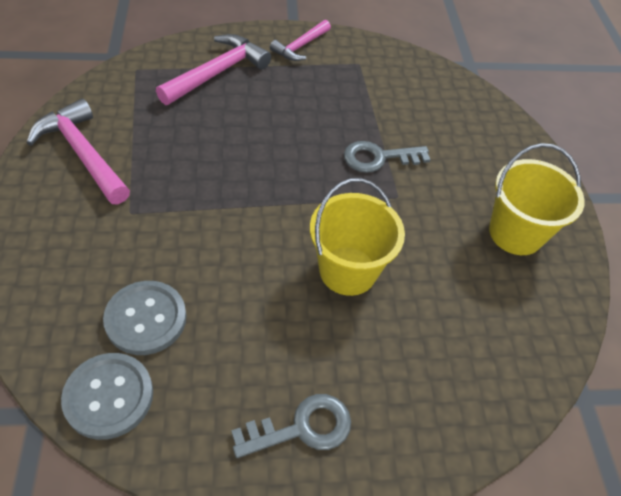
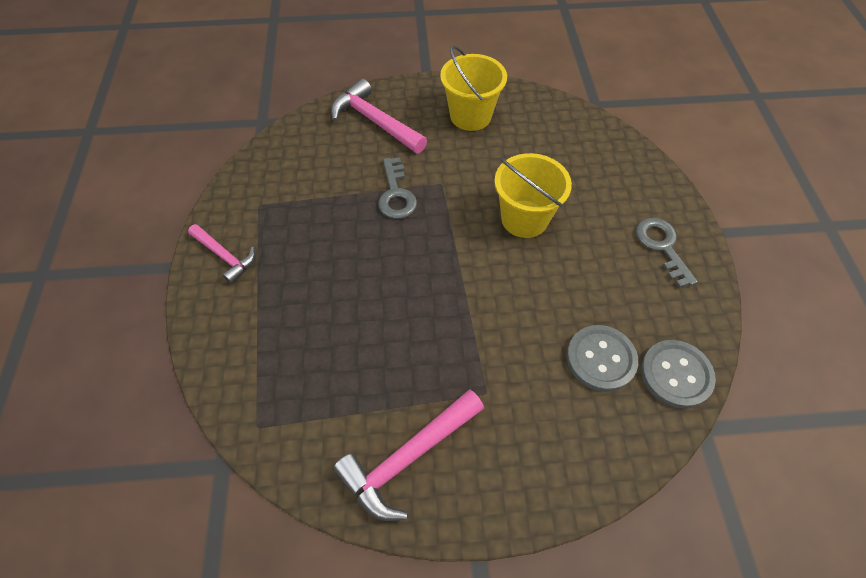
camera: 85 degrees left, 5 degrees up
pink hammer [156,34,271,105] -> pink hammer moved to [331,79,427,153]

